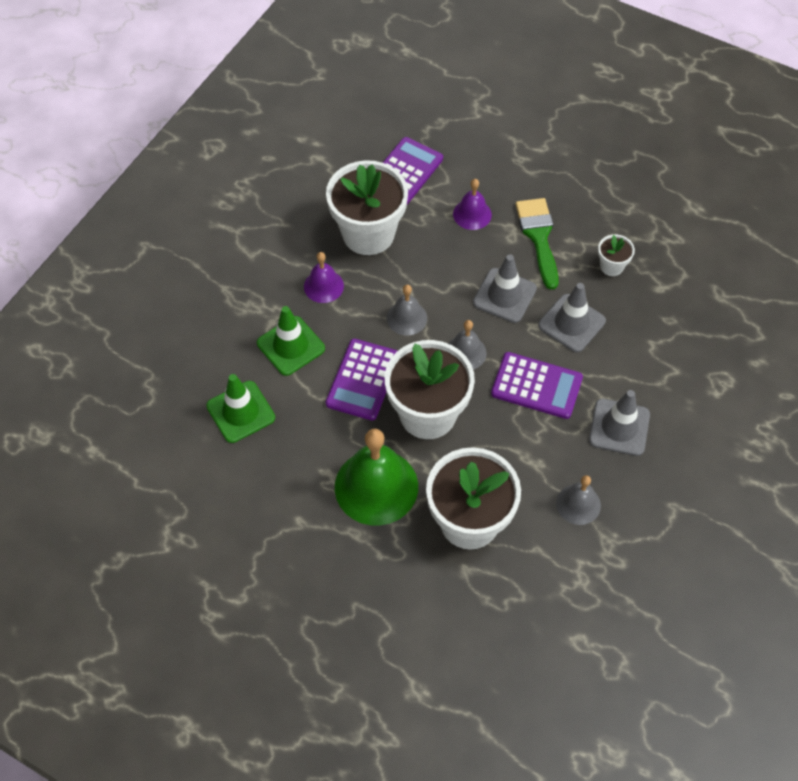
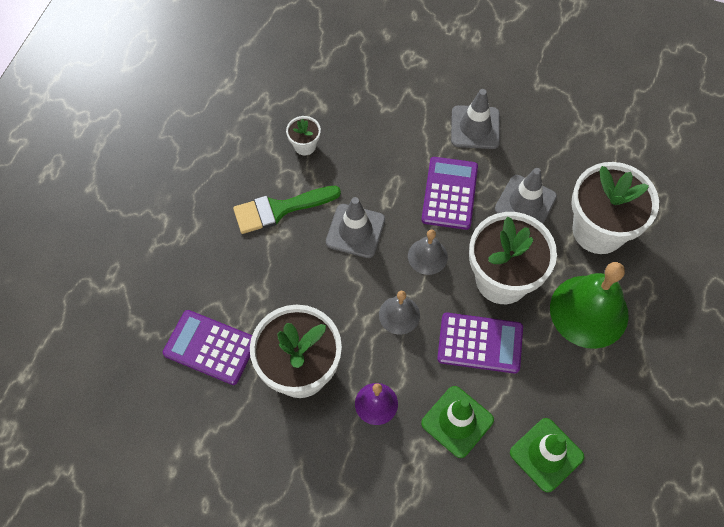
camera: 100 degrees left, 5 degrees up
purple bell [453,179,492,230] -> none
grey traffic cone [538,283,606,352] -> grey traffic cone moved to [495,168,557,224]
grey bell [556,475,601,525] -> none

